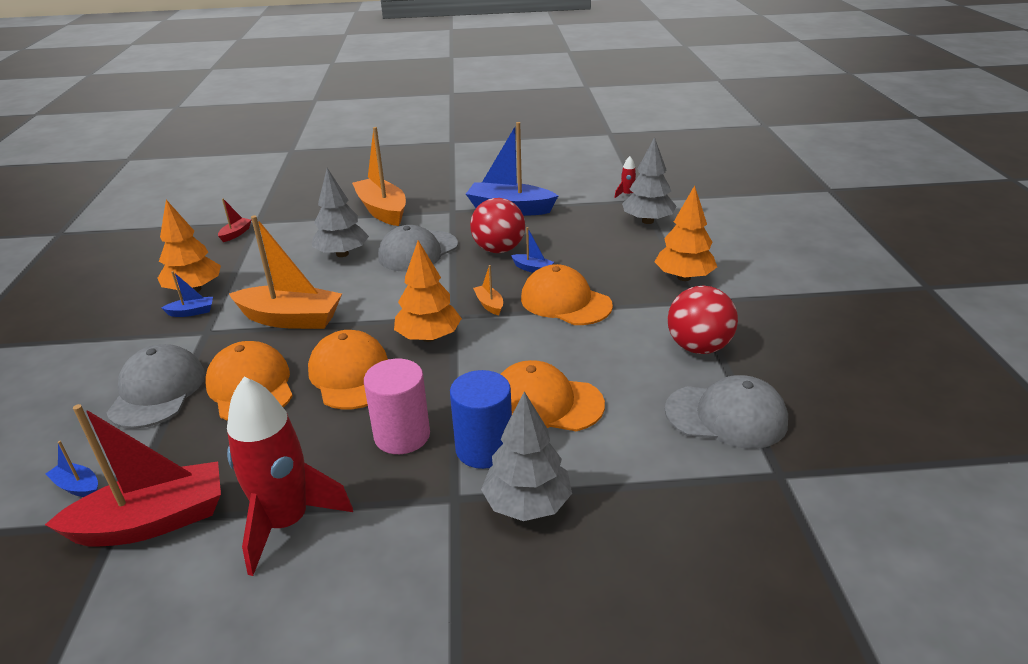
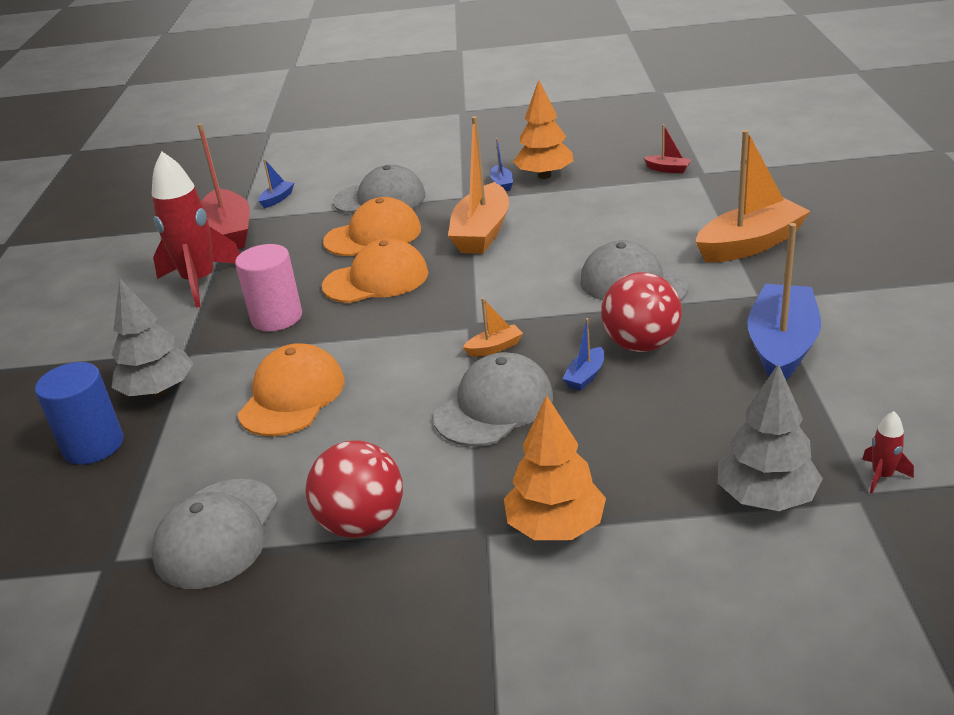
camera: 95 degrees right, 0 degrees up
grey tree [312,168,369,257] -> none
orange tree [394,240,462,342] -> none
blue cylinder [450,370,512,469] -> blue cylinder moved to [35,362,124,465]
orange cap [521,264,613,325] -> grey cap [433,352,553,447]

